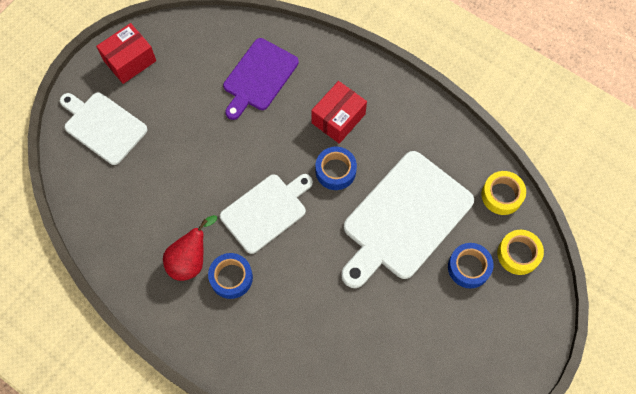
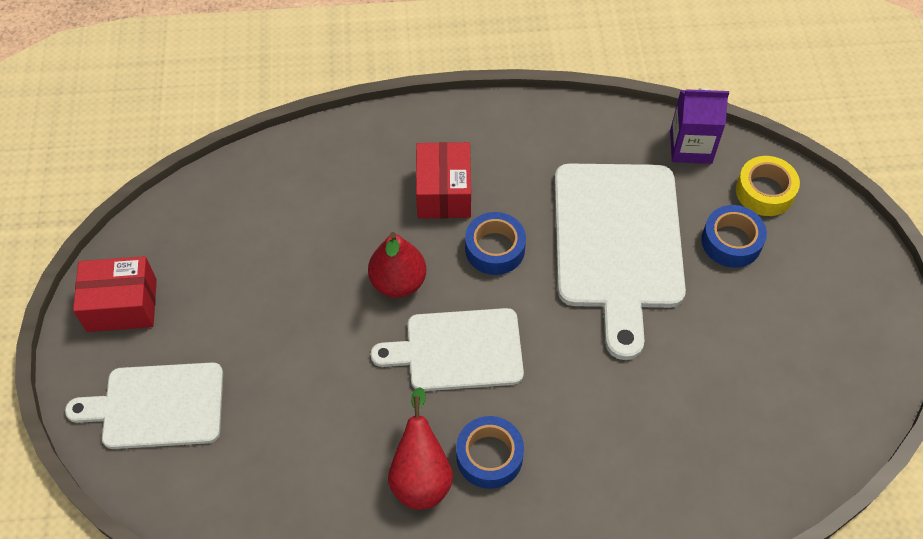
camera: 40 degrees left, 10 degrees down
red box [96,23,156,84] -> red box turned 75 degrees clockwise [73,256,157,332]
white cutting board [220,174,313,254] -> white cutting board turned 105 degrees counterclockwise [371,308,524,391]
purple cutting board [223,38,299,120] -> none
yellow tape [481,171,526,215] -> purple carton [670,88,729,164]
none -> red pear [368,232,426,298]

